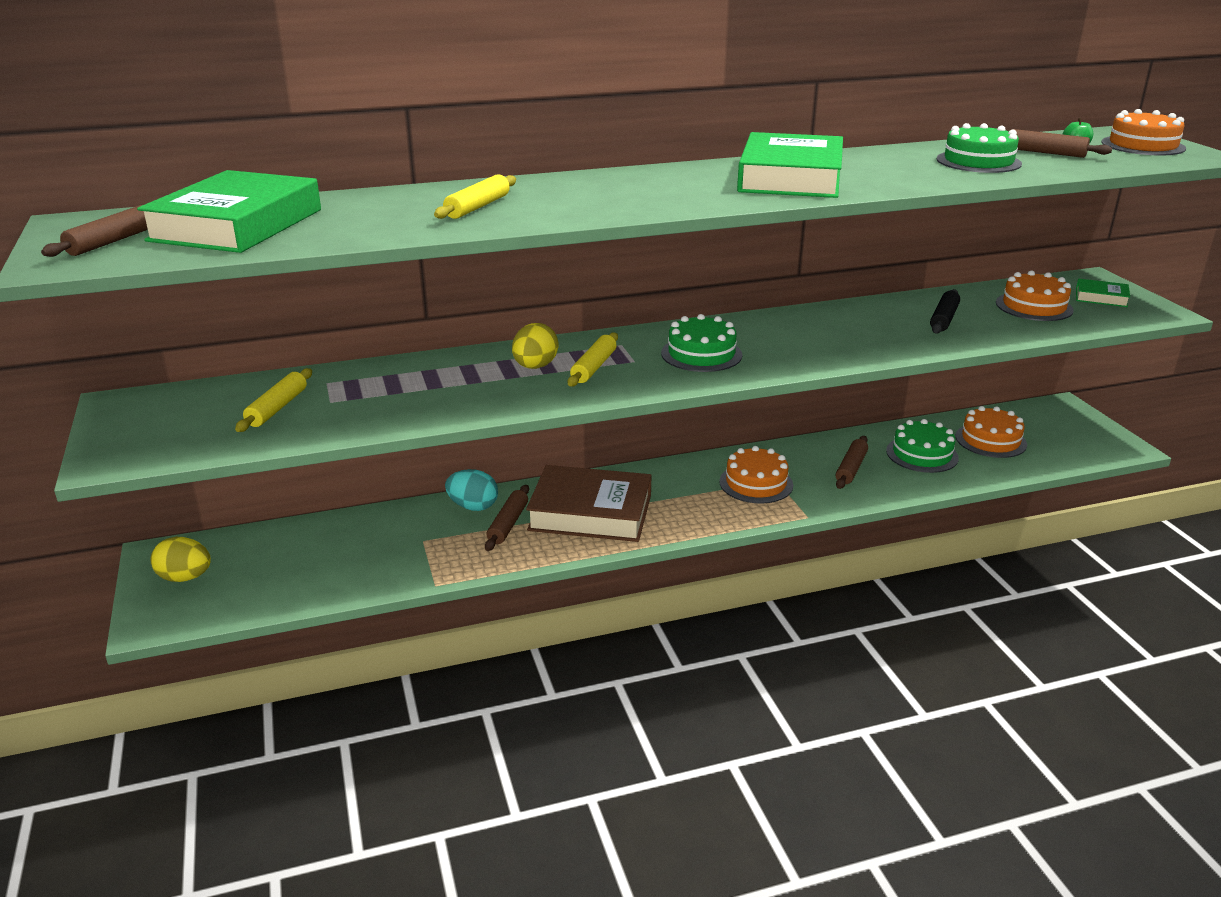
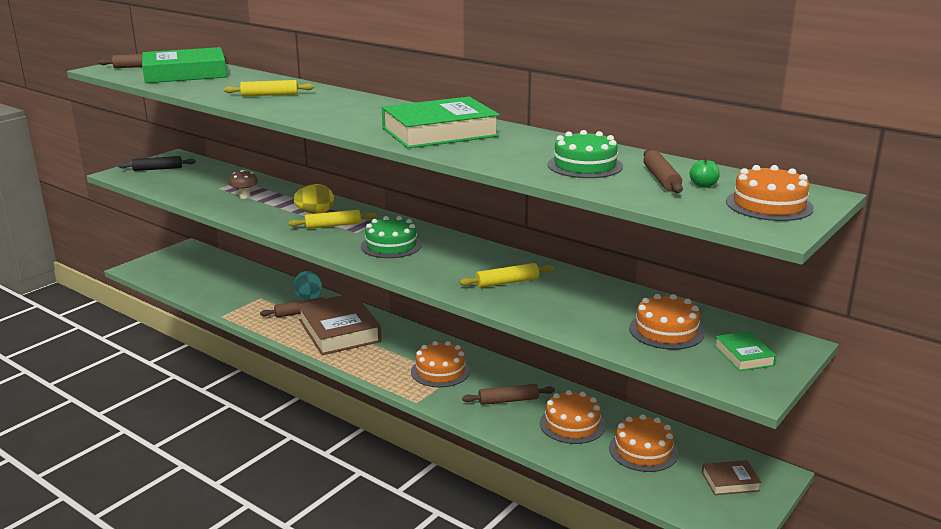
camera: 55 degrees right, 5 degrees down
yellow egg [150,537,211,582] -> none
yellow rolling pin [235,368,312,432] -> yellow rolling pin moved to [459,263,554,288]
green cake [886,419,959,473] -> orange cake [540,390,605,444]
black rolling pin [930,289,960,334] -> black rolling pin moved to [118,156,196,171]
none -> brown mushroom [229,170,258,199]
none -> brown book [702,460,762,495]

